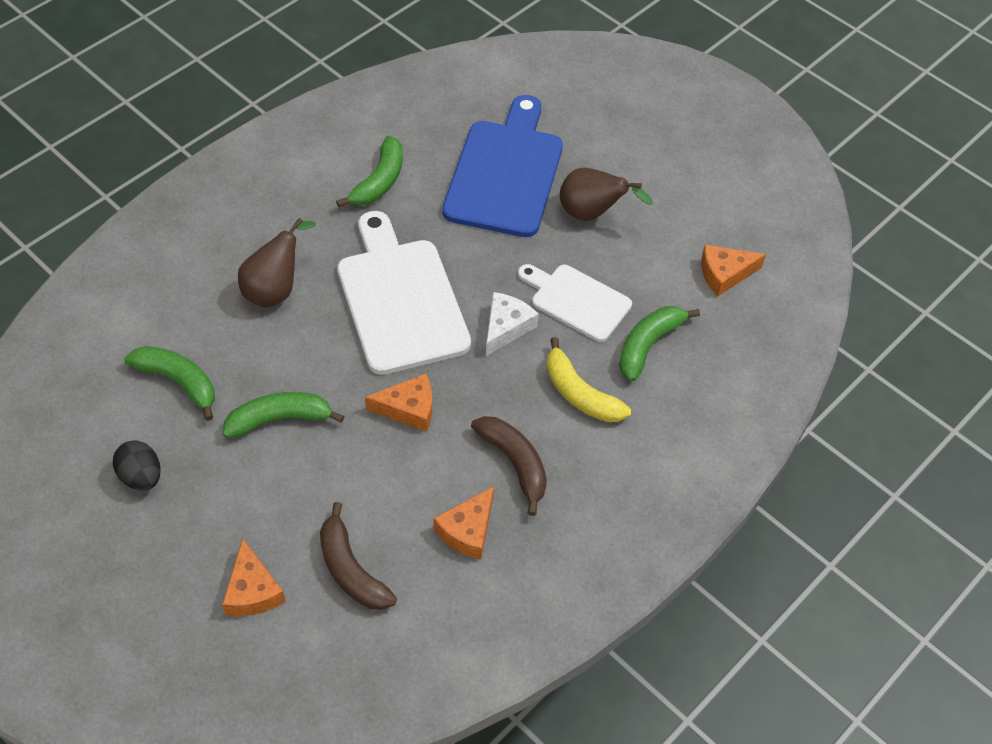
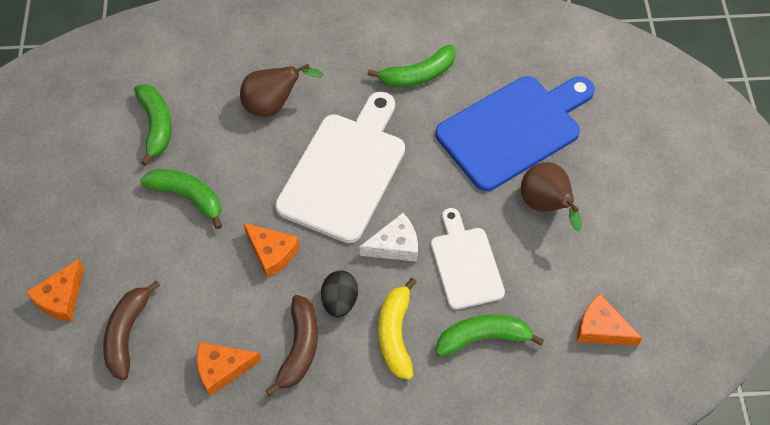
camera: 45 degrees right, 5 degrees up
black egg [113,440,161,490] -> black egg moved to [321,270,358,317]

